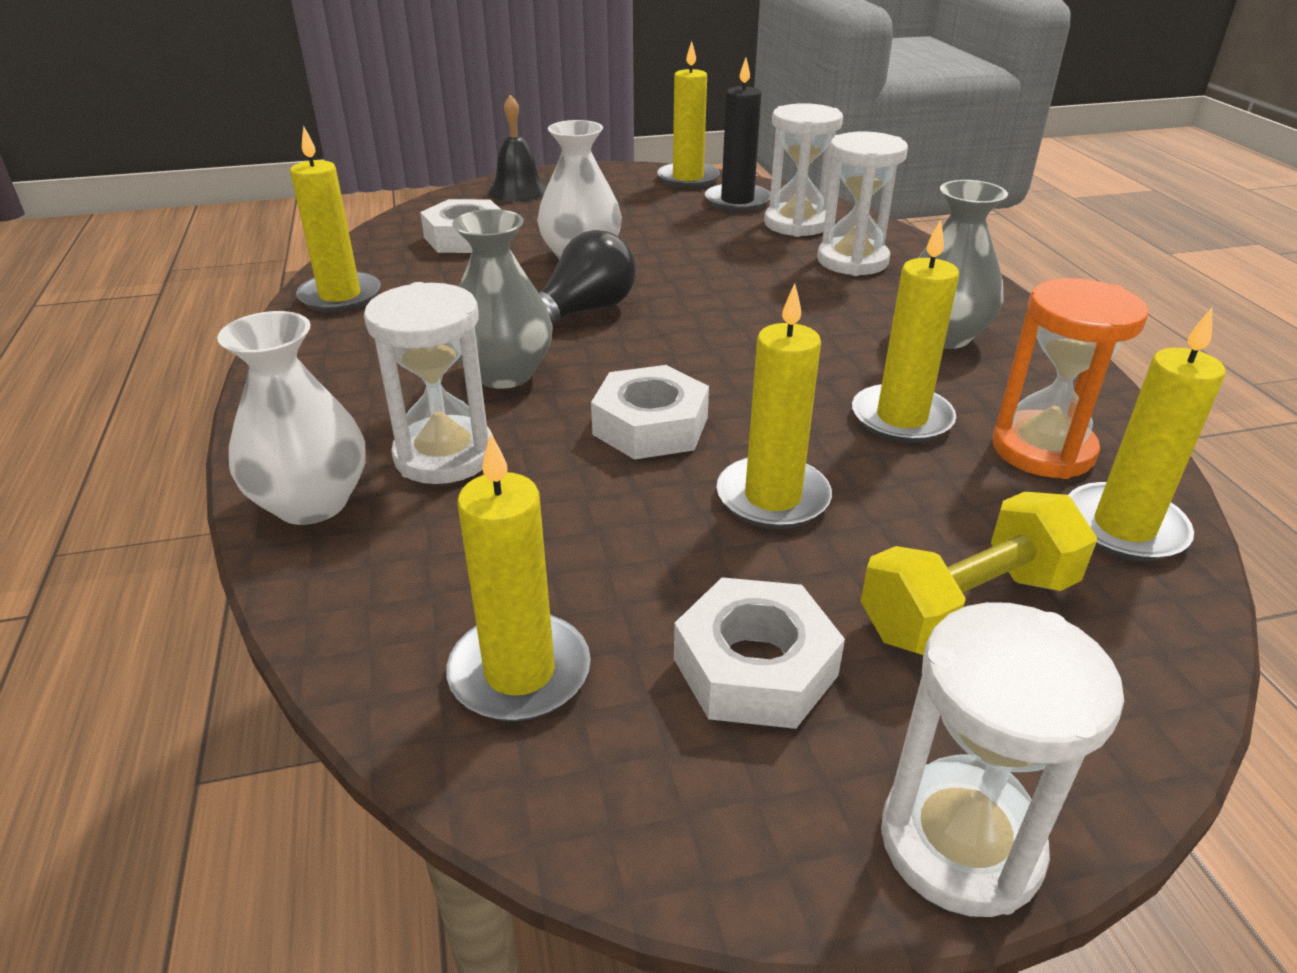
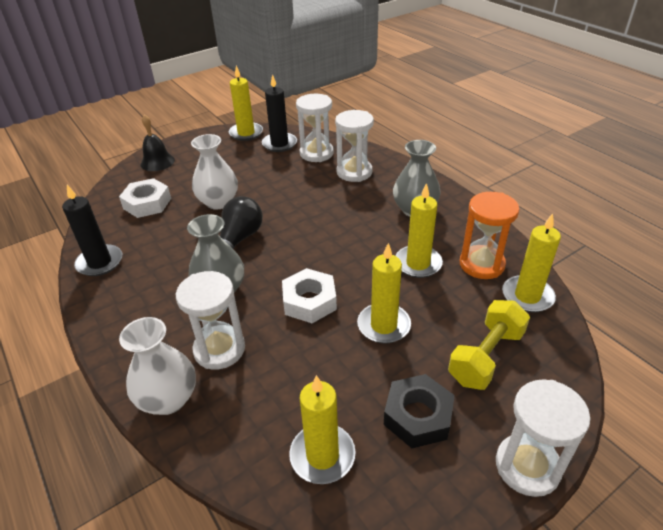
camera: 20 degrees left, 5 degrees up
yellow candle [290,126,381,312] -> black candle [62,185,122,276]
white nut [674,577,845,729] -> black nut [384,374,455,448]

